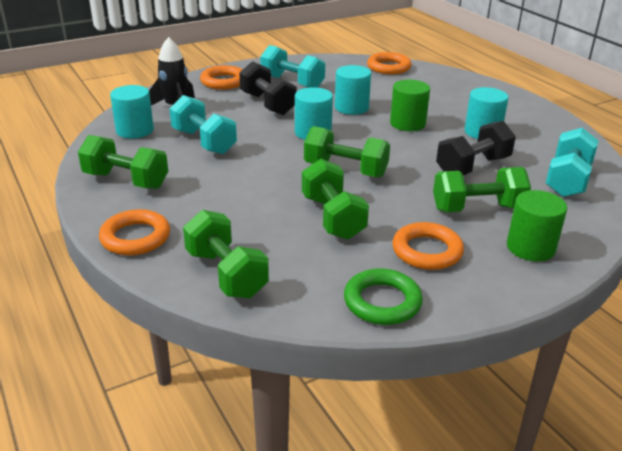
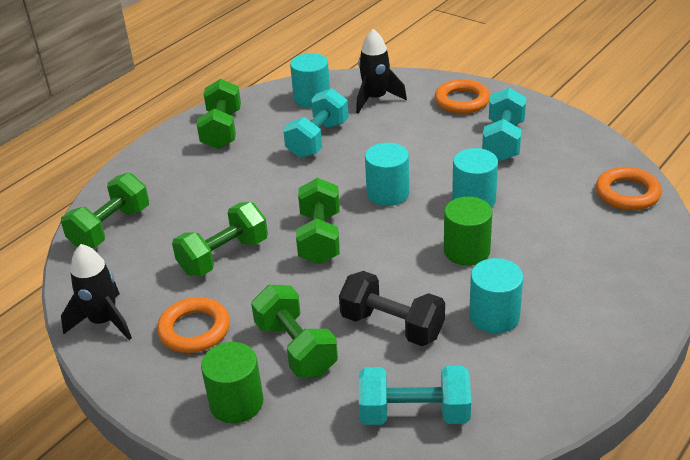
camera: 70 degrees right, 5 degrees up
orange ring [99,209,170,255] -> none
black dumbbell [239,61,297,115] -> none
green ring [344,268,423,325] -> black rocket [61,244,132,340]

